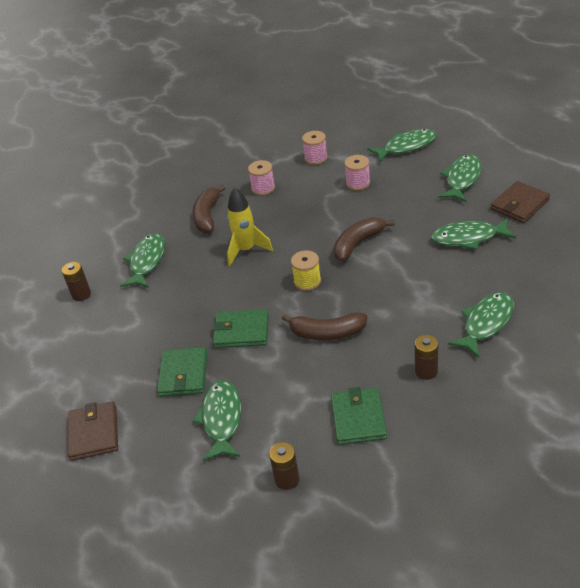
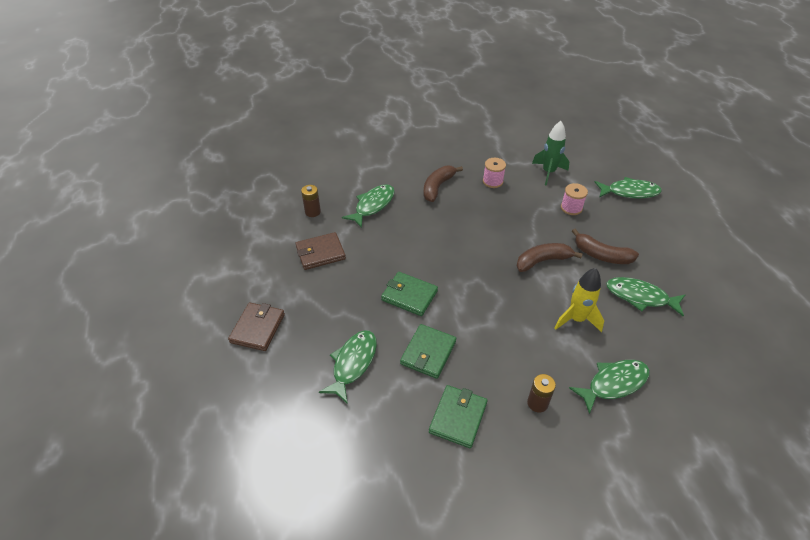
camera: 20 degrees right, 5 degrees up
green wallet [157,347,207,397] -> green wallet moved to [400,324,456,379]
yellow rocket [227,187,273,266] -> yellow rocket moved to [555,268,604,332]
brown battery [269,442,299,490] -> none
brown banana [282,312,368,340] -> brown banana moved to [572,228,639,264]
yellow spool [291,250,321,291] -> none
pink spool [302,131,328,165] -> green rocket [532,121,569,186]
green fish [438,154,481,202] -> none
brown wallet [491,181,550,223] -> brown wallet moved to [296,232,346,270]

